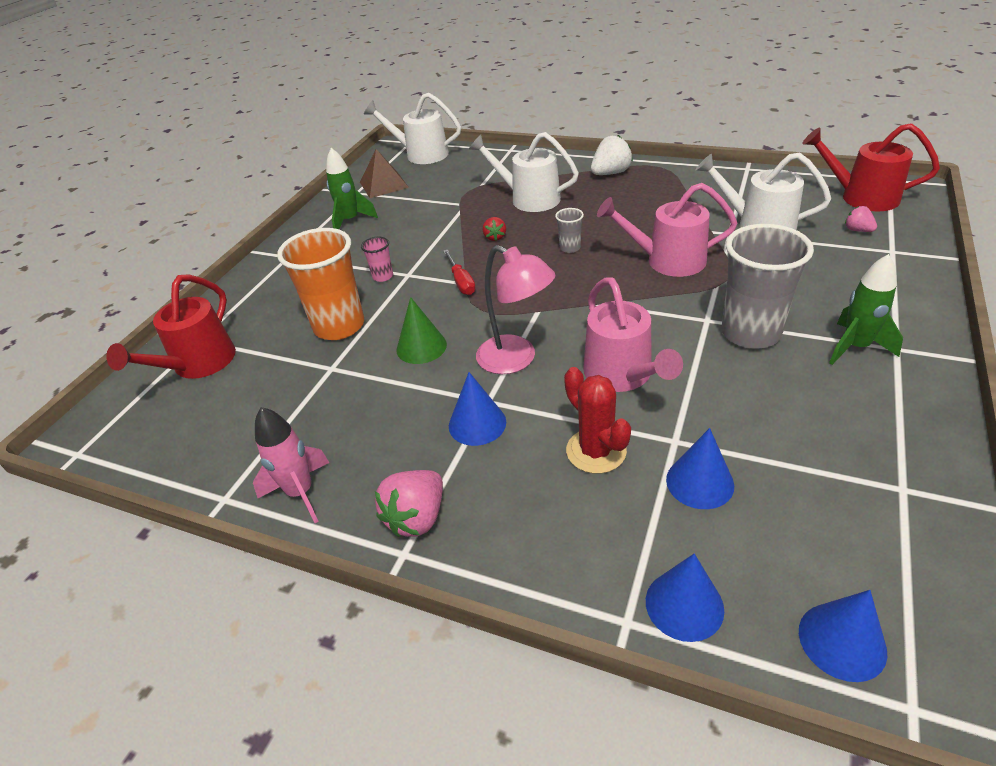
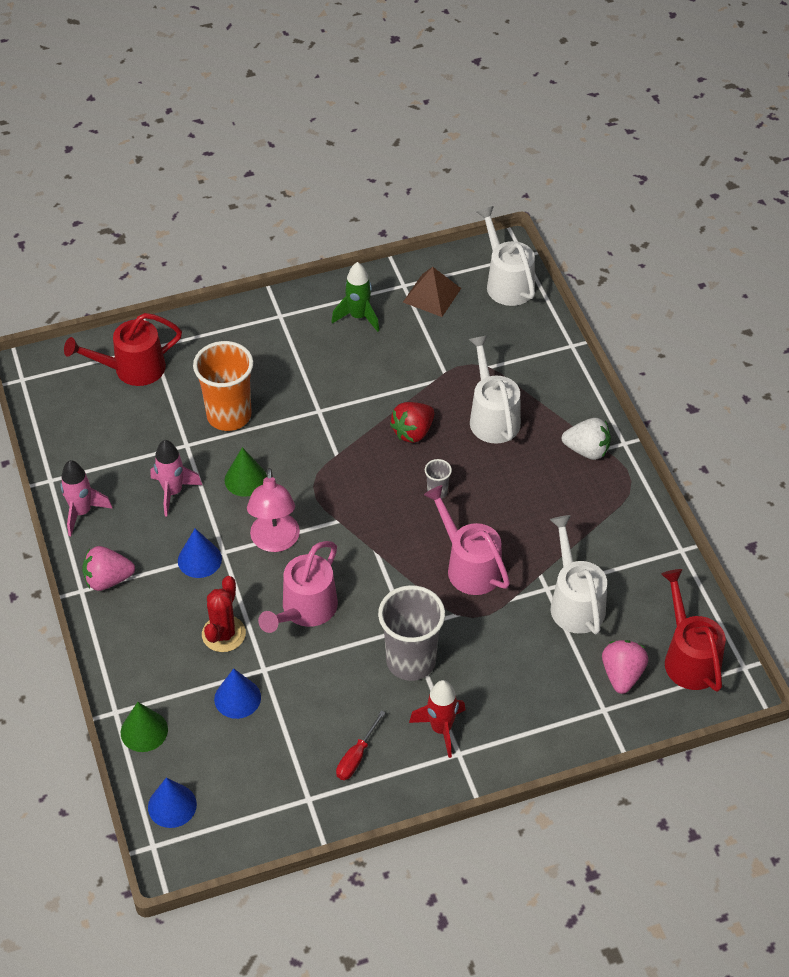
camera: 45 degrees right, 10 degrees up
pink cup [361,237,393,282] -> none
red screwdriver [443,250,476,295] -> red screwdriver moved to [336,710,386,780]
red strawberry [483,217,506,241] -> red strawberry [390,402,434,443], size x1.78
blue cone [646,553,724,642] -> green cone [121,702,168,752]
green rocket [829,254,903,365] -> red rocket [409,680,466,758]
pink strawberry [845,206,877,232] -> pink strawberry [602,640,648,694], size x1.78
none -> pink rocket [150,440,202,517]

